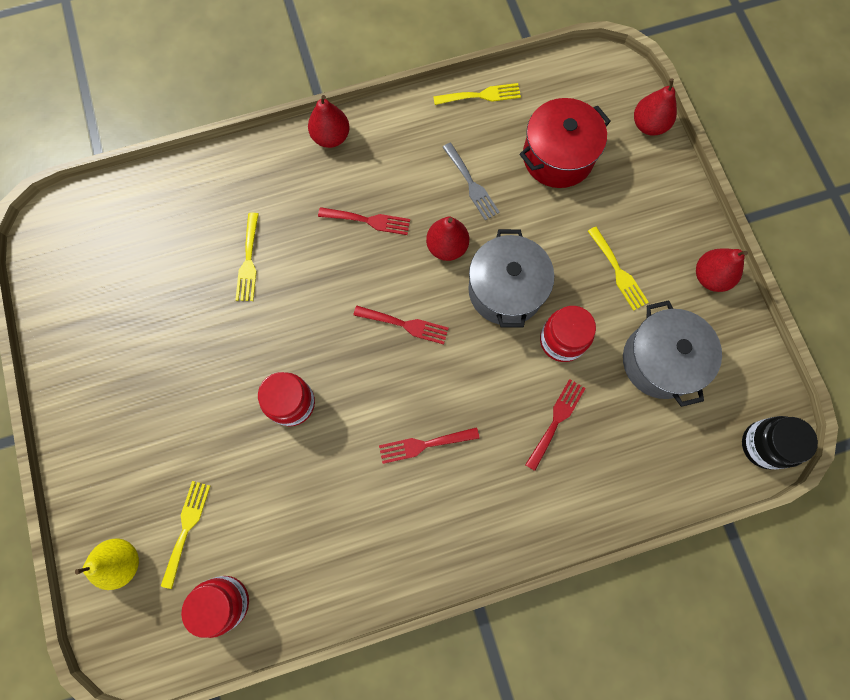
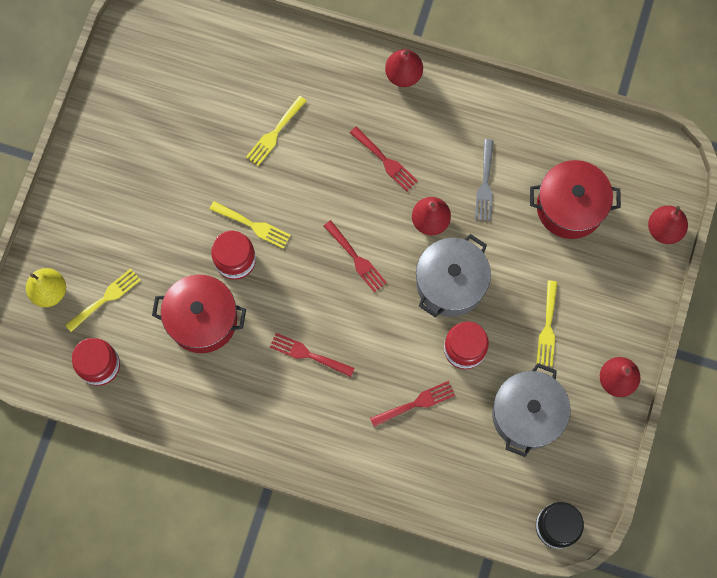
camera: 35 degrees right, 0 degrees up
yellow fork [433,83,521,105] -> yellow fork moved to [210,201,291,249]
none -> red pot [152,275,246,353]

